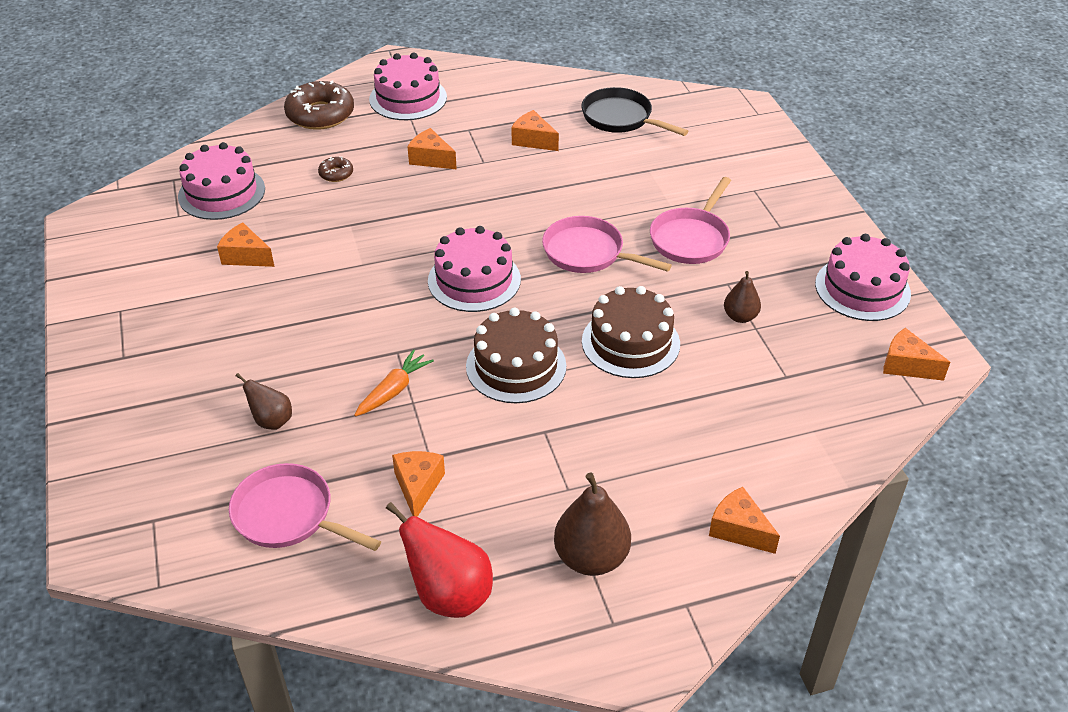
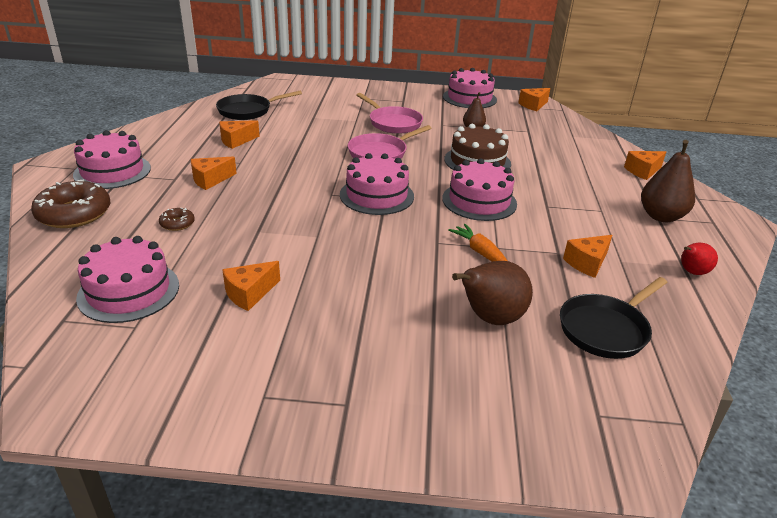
camera: 70 degrees left, 10 degrees down
pink pan [229,463,381,551] -> black pan [560,277,668,359]
brown pear [236,373,292,430] -> brown pear [452,261,533,325], size x1.72
red pear [386,502,493,618] -> red pear [681,242,718,275], size x0.58
orange cheese [392,451,445,517] -> orange cheese turned 60 degrees counterclockwise [563,235,612,278]
brown cake [466,308,566,403] -> pink cake [442,158,517,221]

